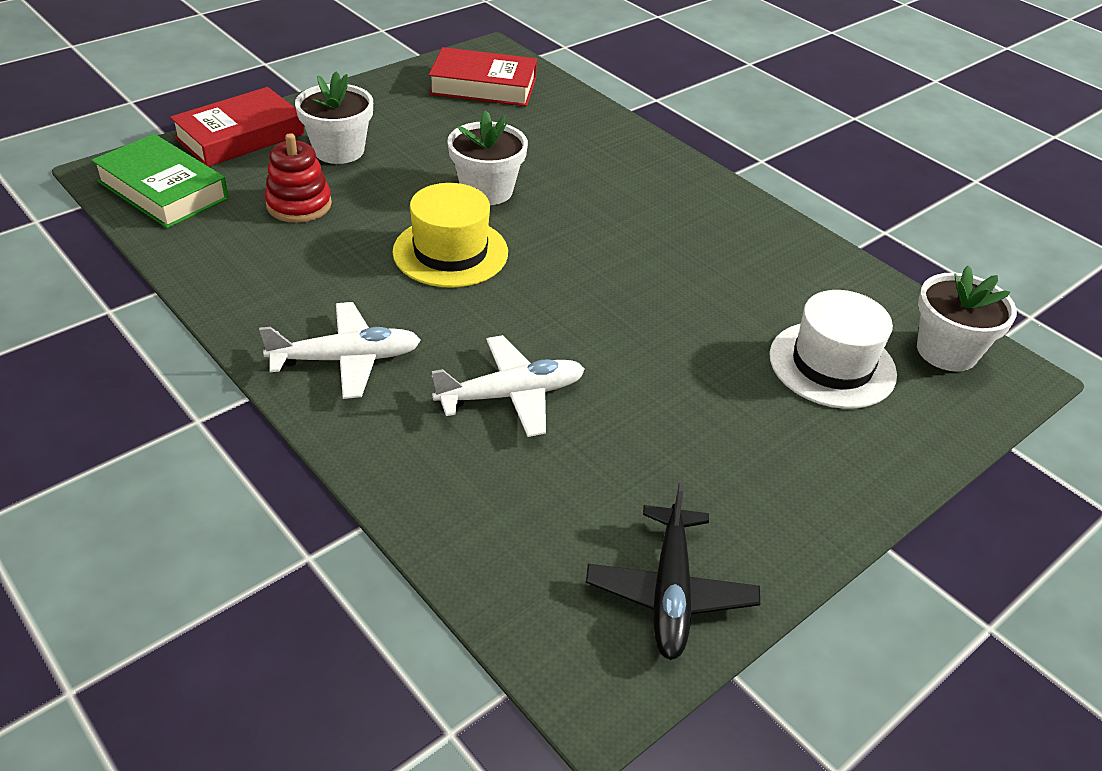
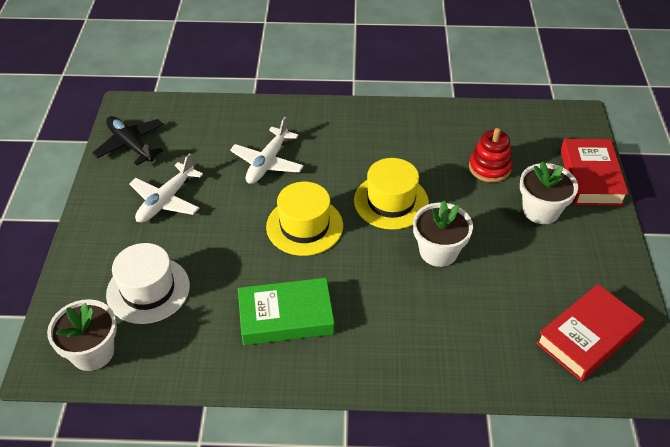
camera: 135 degrees right, 5 degrees up
green book [91,134,229,228] -> green book moved to [238,278,334,345]
white plane [259,302,421,399] -> white plane moved to [129,154,203,223]
none -> yellow hat [266,182,343,256]

